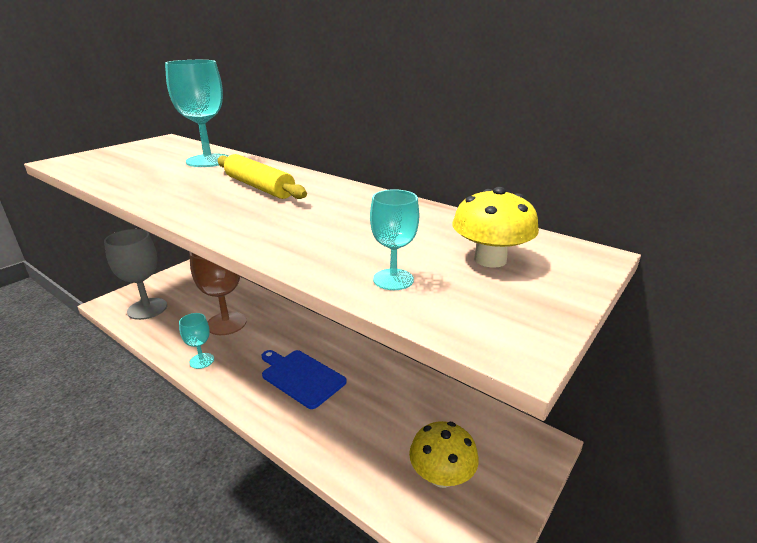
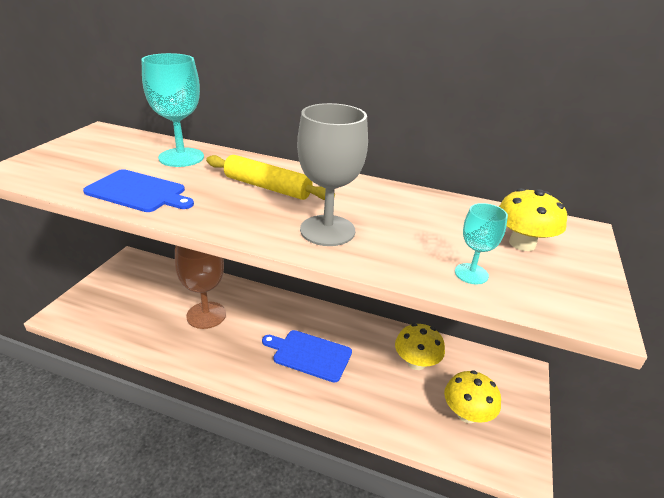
camera: 20 degrees left, 5 degrees up
grey goblet [104,229,167,320] -> grey goblet moved to [297,103,368,246]
turquoise goblet [179,313,214,369] -> none
none -> blue cutting board [83,169,194,212]
none -> yellow mushroom [395,323,445,370]

